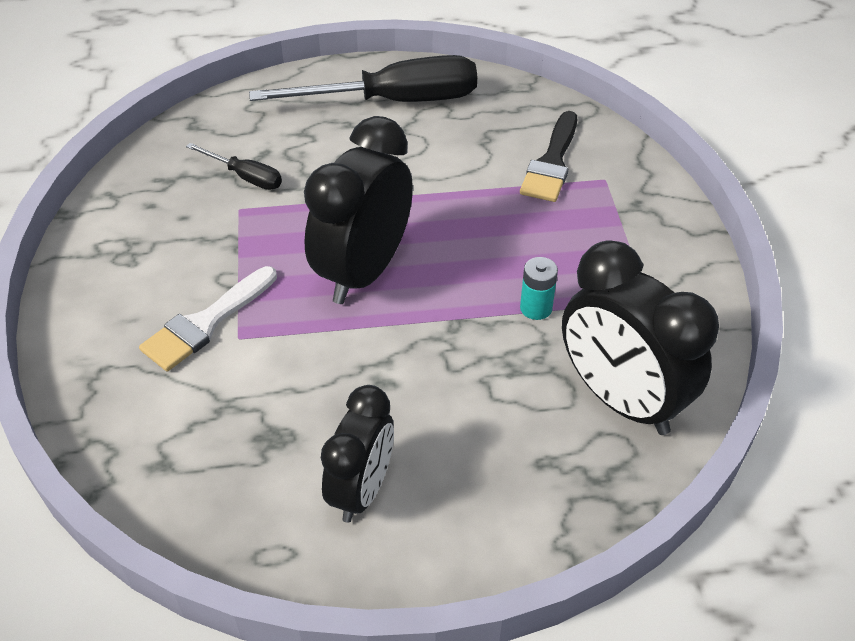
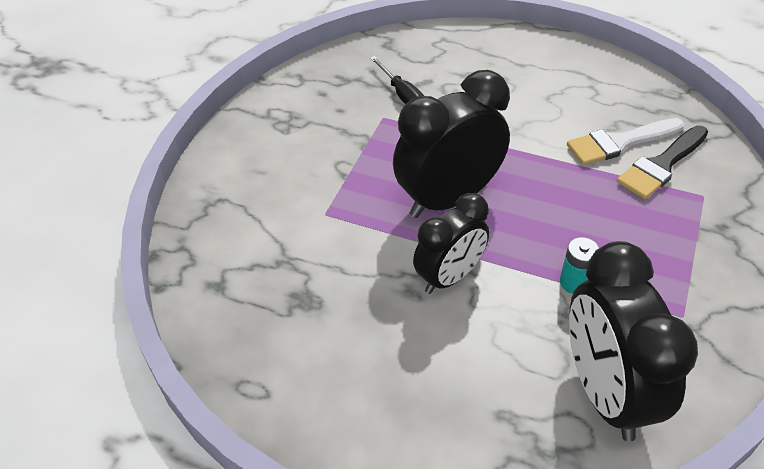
camera: 30 degrees right, 0 degrees up
white brush [139,266,277,371] -> white brush moved to [567,118,684,165]
black screwdriver [249,55,477,102] -> none
black clock [321,385,394,523] -> black clock moved to [413,193,489,294]

